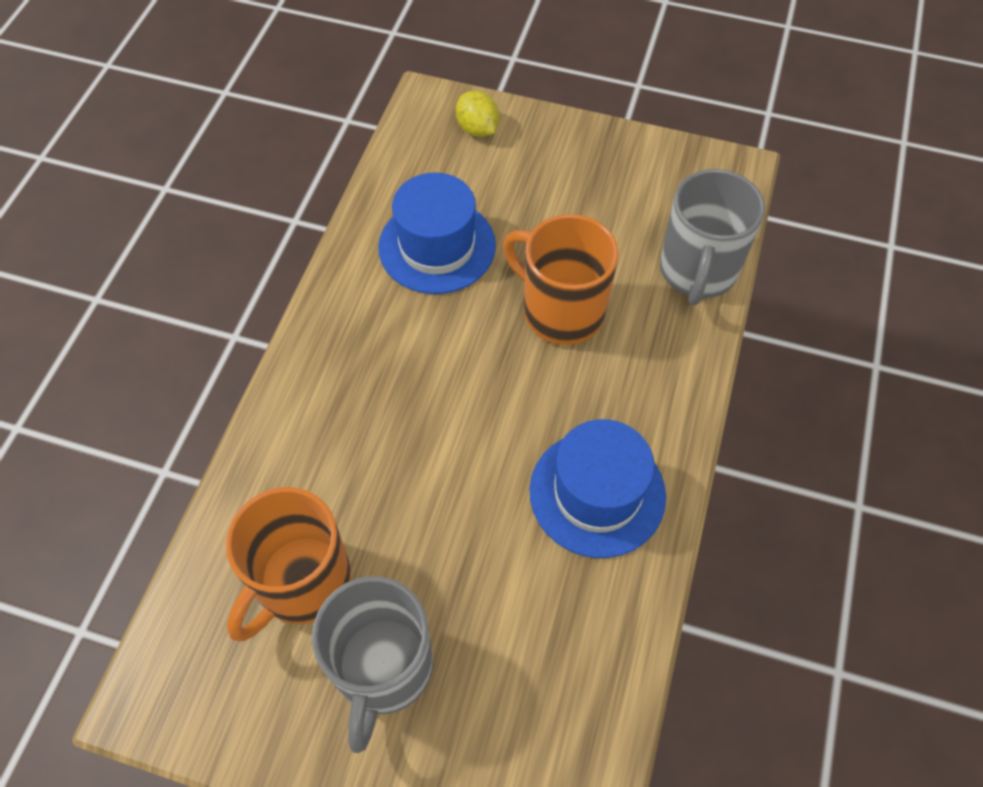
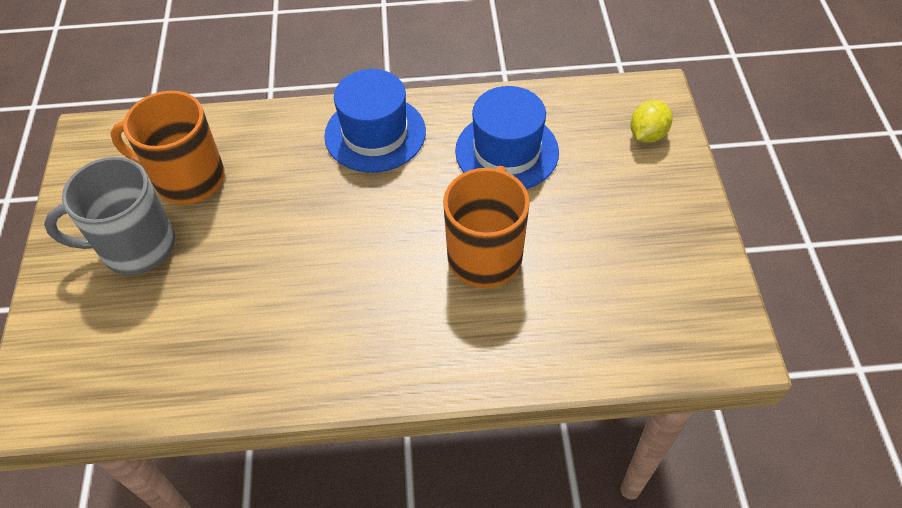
camera: 70 degrees right, 5 degrees down
blue hat [530,419,666,558] -> blue hat moved to [324,69,426,173]
grey mug [660,169,765,305] -> none

